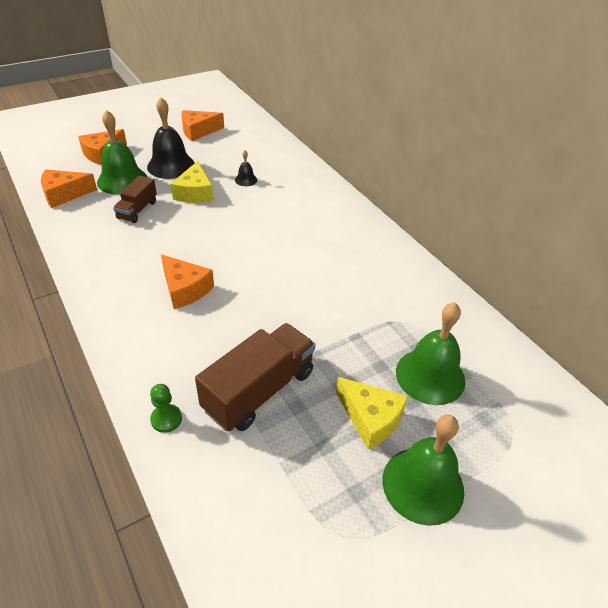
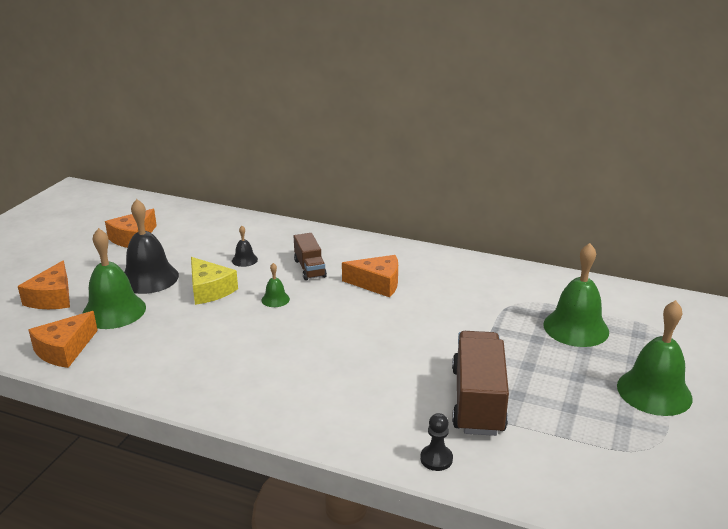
camera: 35 degrees left, 15 degrees down
brown truck [113,176,157,223] -> brown truck moved to [294,233,327,281]
green pawn [150,384,182,433] -> black pawn [420,413,453,471]
orange cheese [161,254,214,309] -> orange cheese moved to [342,255,398,297]
yellow cheese [336,377,408,449] -> none
none -> green bell [262,263,290,307]

